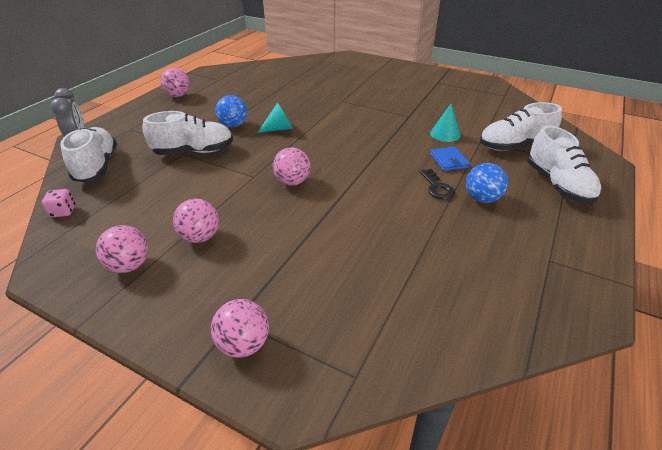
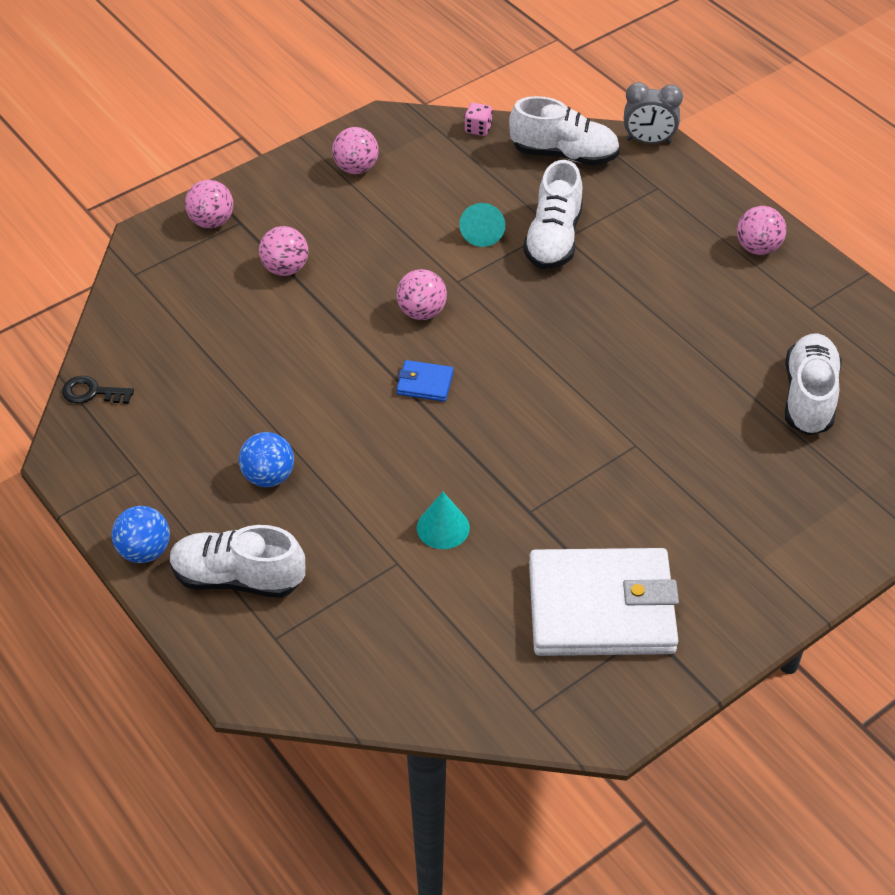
camera: 115 degrees right, 10 degrees up
pink ball [173,199,219,243] -> pink ball moved to [259,226,308,276]
blue ball [215,95,247,127] -> blue ball moved to [112,506,170,563]
turquoise cone [257,102,293,133] -> turquoise cone moved to [459,203,505,247]
black key [420,169,455,200] -> black key moved to [62,376,134,404]
blue wallet [430,146,470,171] -> blue wallet moved to [396,360,453,402]
white shoe [479,102,562,151] -> white shoe moved to [785,333,842,435]
none -> white wallet [529,548,679,656]

